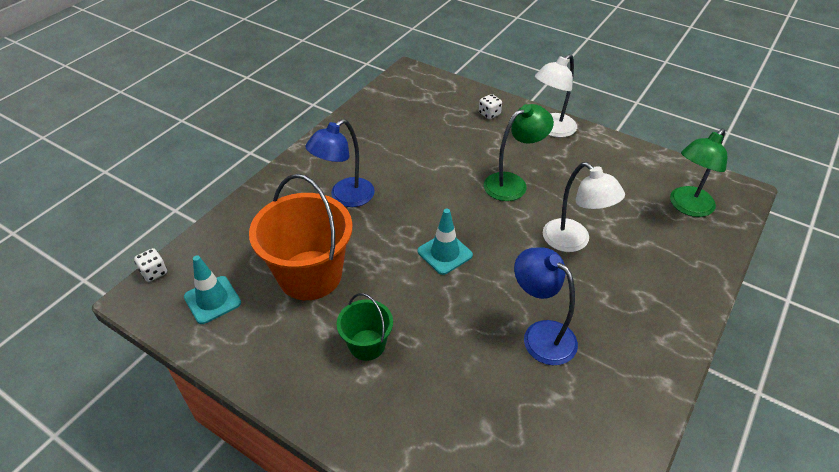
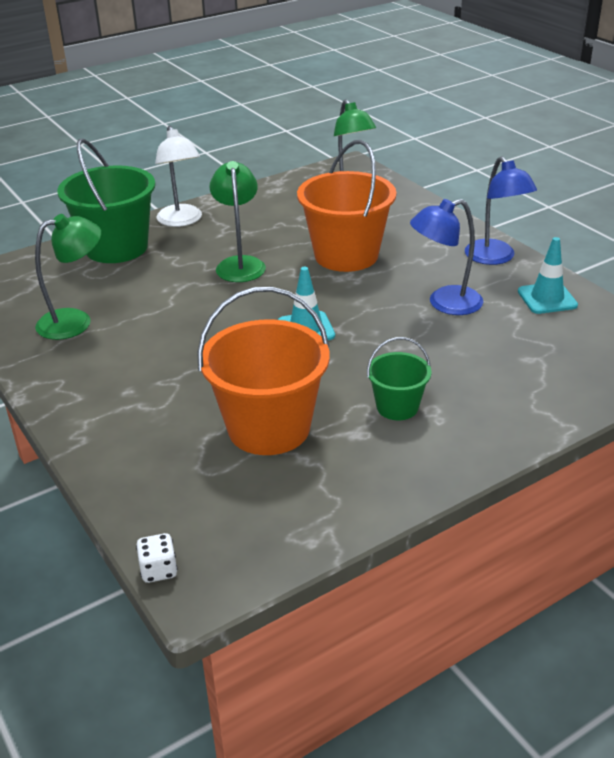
camera: 65 degrees left, 10 degrees down
turquoise traffic cone [184,255,241,324] -> turquoise traffic cone moved to [518,237,578,314]
blue lamp [305,119,375,207] -> blue lamp moved to [465,156,537,265]
white dice [479,94,502,119] -> green bucket [57,139,156,263]
white lamp [543,162,625,252] -> orange bucket [297,140,397,272]
none -> green lamp [35,214,101,340]

